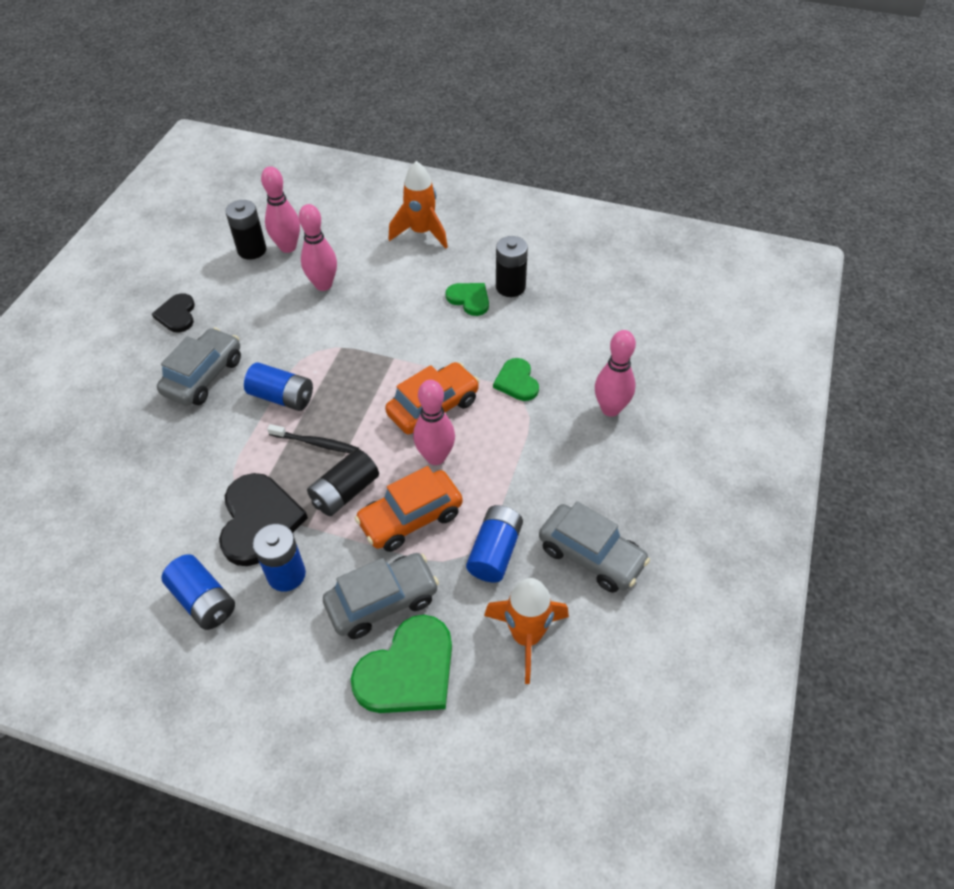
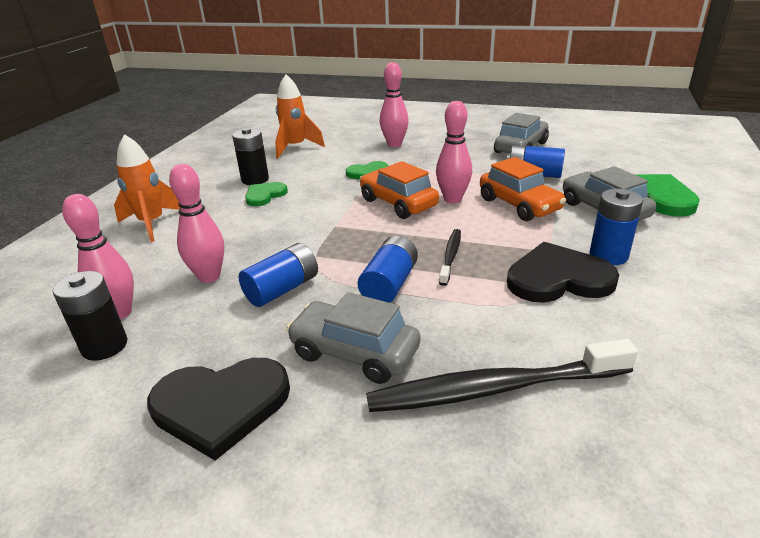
camera: 90 degrees left, 20 degrees down
black heart [152,294,195,332] -> black heart [147,358,290,461], size x1.72
blue battery [161,554,235,630] -> blue battery moved to [239,243,318,307]
black battery [307,449,379,516] -> none
orange rocket [484,578,569,684] -> orange rocket moved to [275,74,325,158]
none -> black toothbrush [366,339,638,412]

